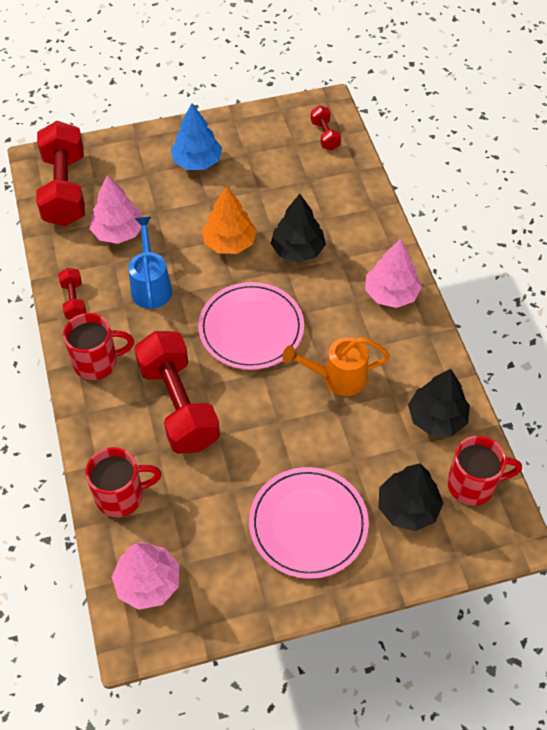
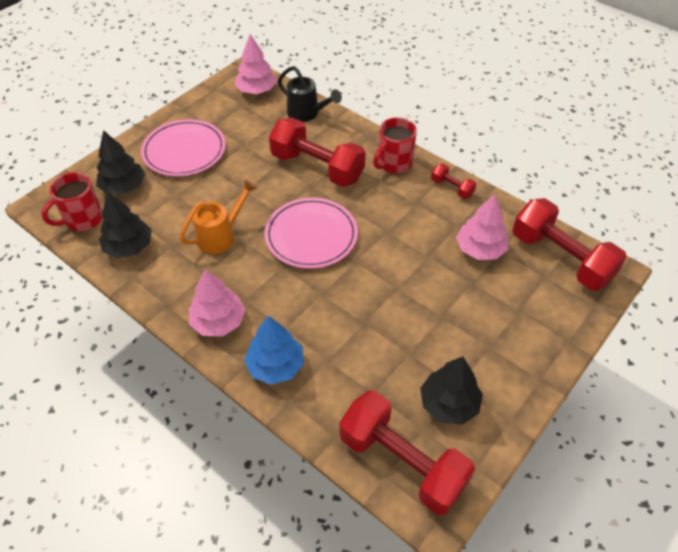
camera: 145 degrees right, 5 degrees down
red mug [85,447,162,517] -> black watering can [278,66,342,122]
blue watering can [129,217,172,309] -> none
blue tree [171,103,222,170] -> blue tree moved to [244,316,304,385]
orange tree [202,186,257,254] -> none
black tree [271,194,326,262] -> black tree moved to [420,356,483,425]
red dumbbell [311,106,341,150] -> red dumbbell [339,391,475,515], size x2.17

